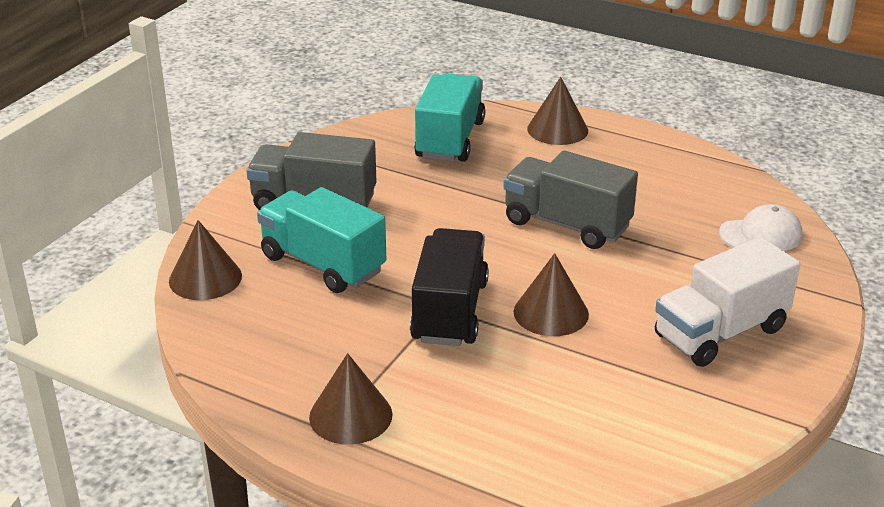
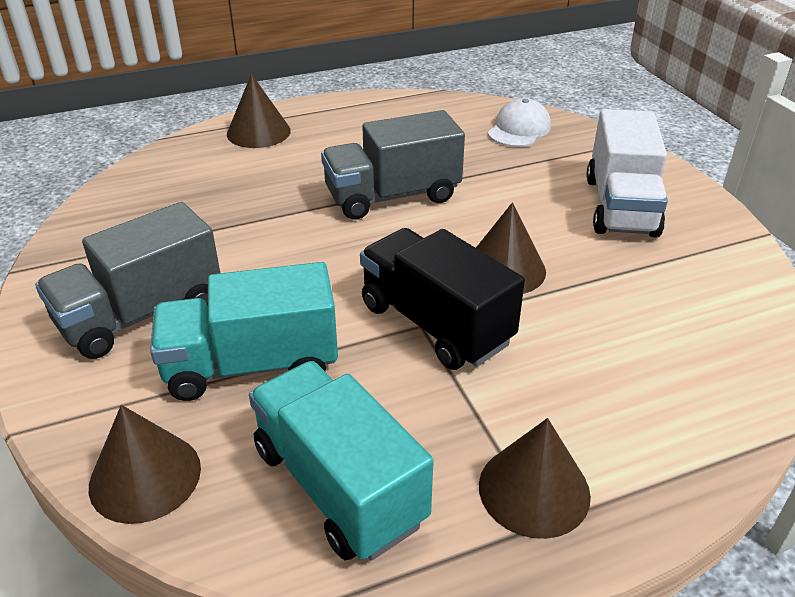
camera: 50 degrees left, 5 degrees up
turquoise truck [414,73,485,162] -> turquoise truck moved to [249,361,434,560]

